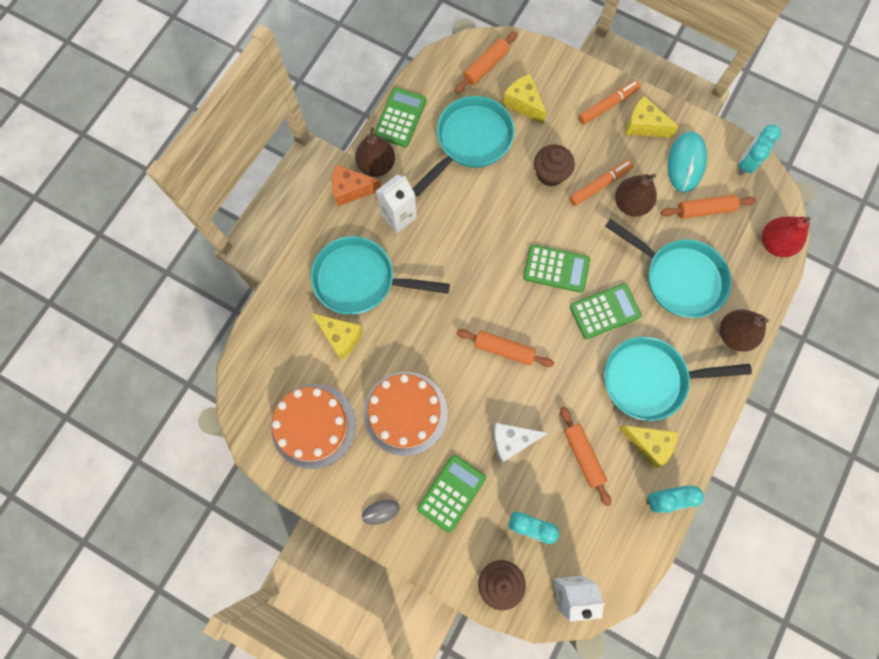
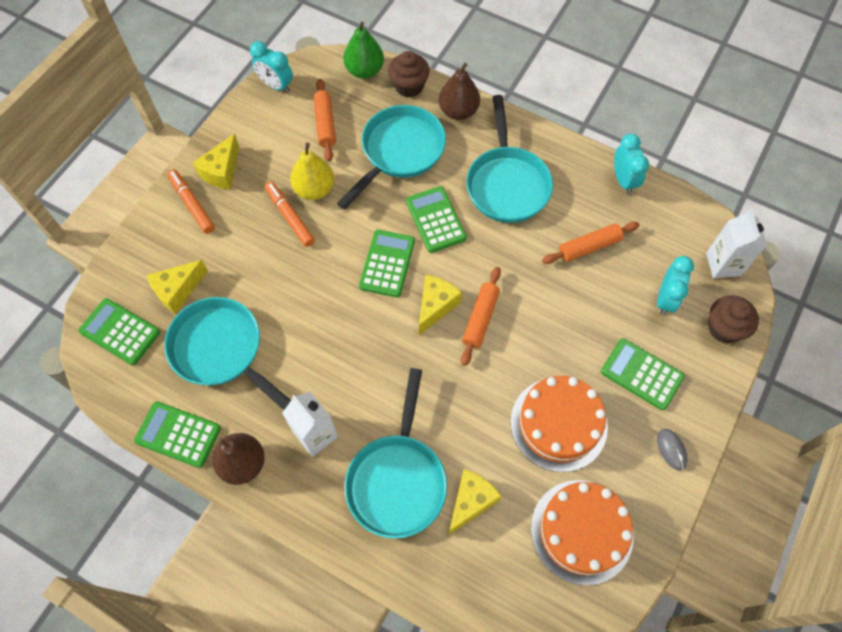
camera: 90 degrees left, 10 degrees down
orange cheese [332,165,381,206] -> none
orange rolling pin [455,31,518,93] -> green calculator [78,298,160,365]
white cheese [493,423,548,463] -> none
brown cupcake [534,144,575,186] -> brown cupcake moved to [388,51,430,98]
brown pear [615,174,657,217] -> yellow pear [290,143,334,200]
yellow cheese [619,426,678,468] -> yellow cheese moved to [419,275,462,335]
turquoise mouse [668,131,707,192] -> none
red pear [762,217,811,257] -> green pear [343,22,384,79]

